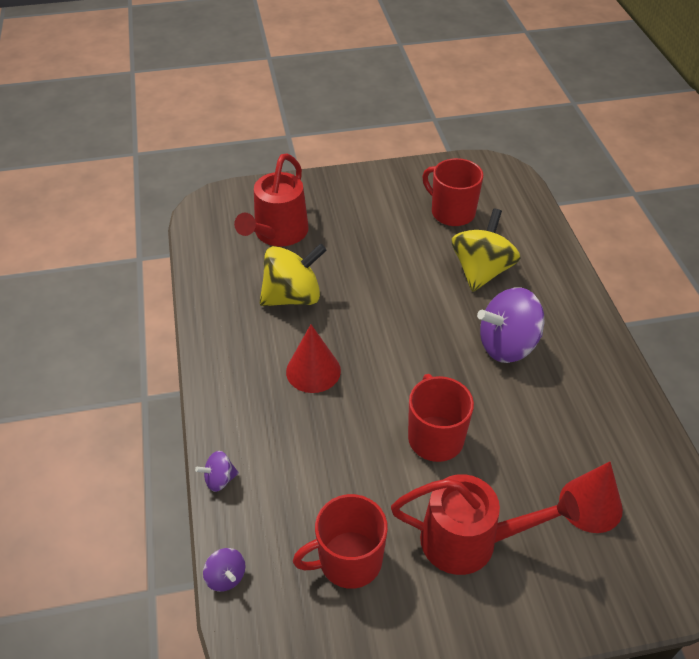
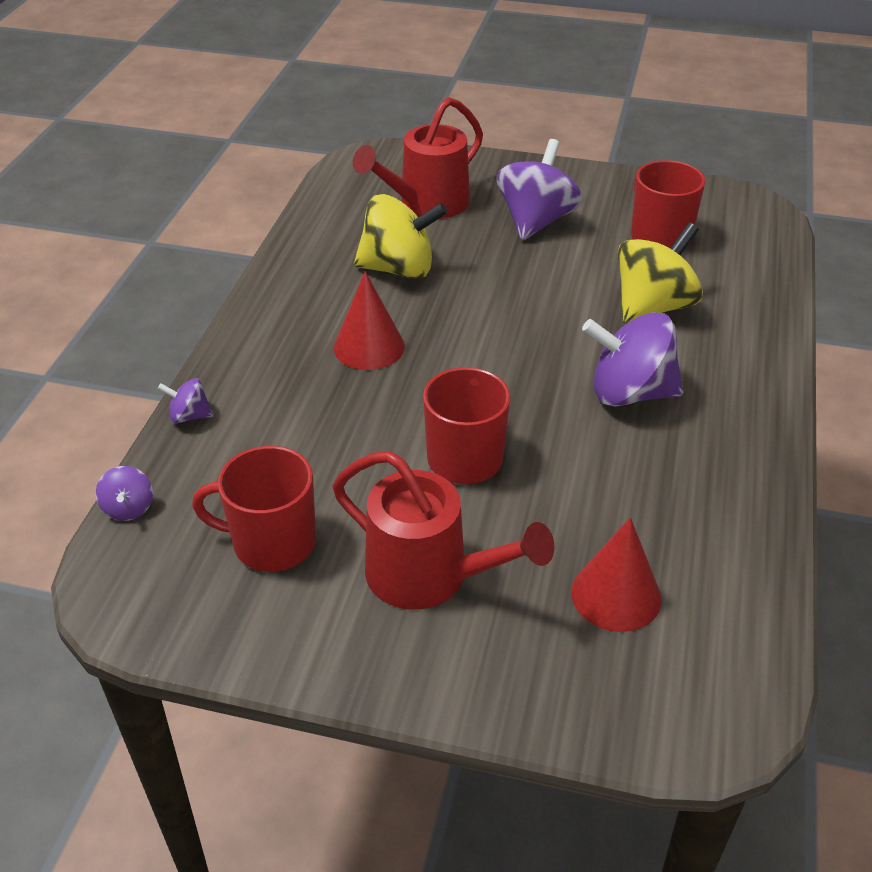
camera: 25 degrees right, 5 degrees down
none -> purple spinning top [497,139,582,240]

